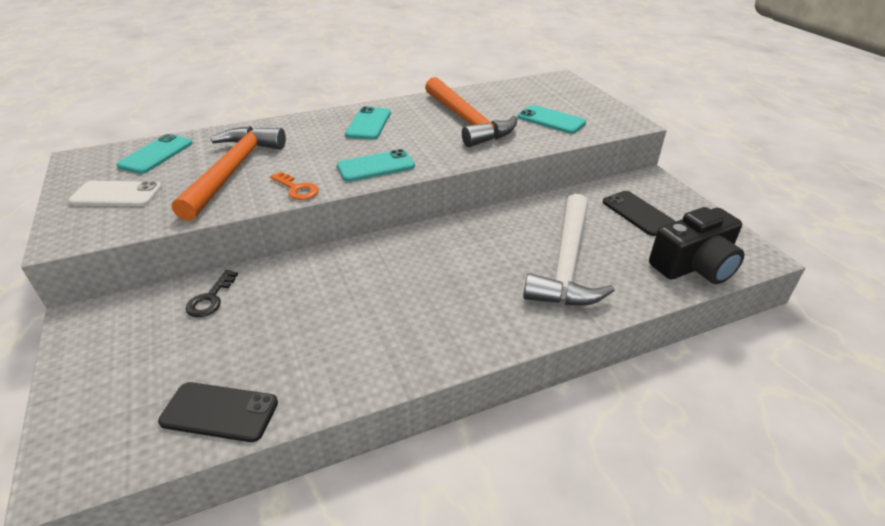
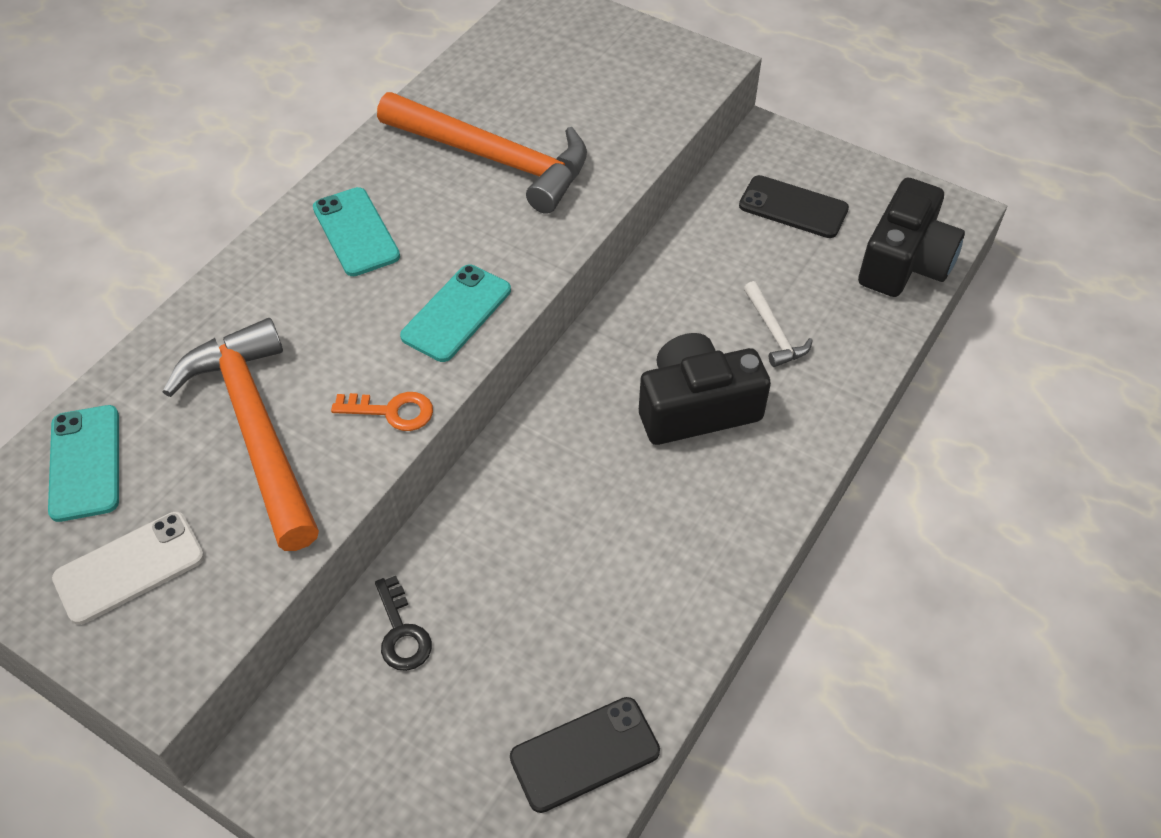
camera: 35 degrees left, 15 degrees up
turquoise phone [518,105,586,134] -> none
white hammer [523,194,615,306] -> white hammer [744,281,813,367], size x0.45
none -> black camera [639,333,771,445]

